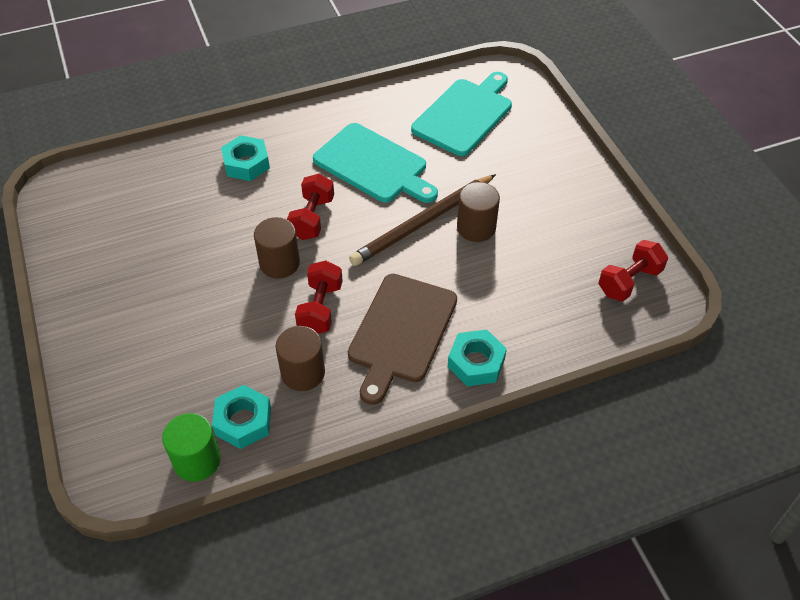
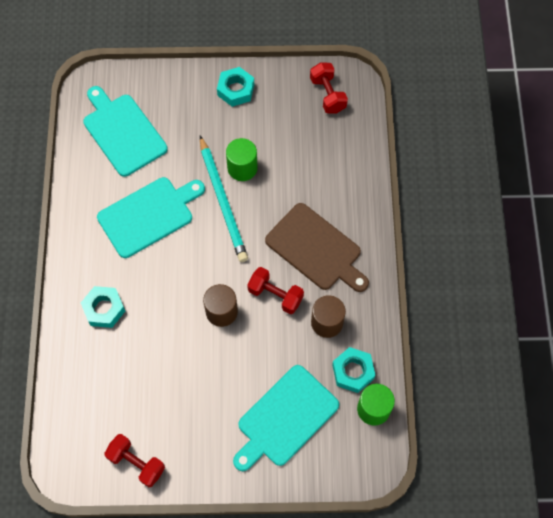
camera: 70 degrees left, 15 degrees up
red dumbbell [287,174,334,240] -> red dumbbell moved to [104,434,165,487]
brown pencil [349,174,496,266] -> turquoise pencil [200,136,248,262]
turquoise nut [448,329,507,386] -> turquoise nut moved to [217,67,254,107]
brown cylinder [457,182,500,242] -> green cylinder [226,138,258,181]
none -> turquoise cutting board [233,365,339,471]

